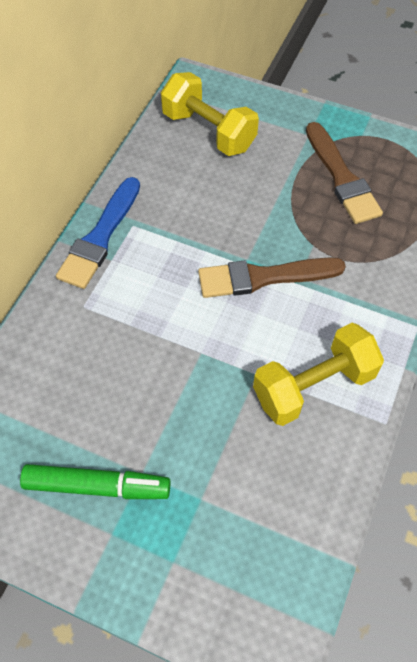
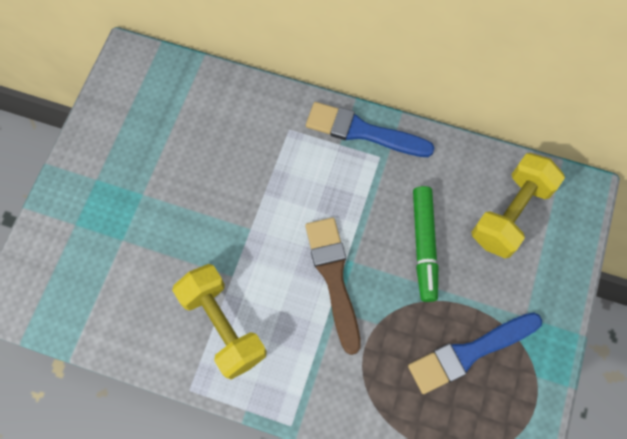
camera: 85 degrees right, 10 degrees up
green marker [20,464,171,499] -> green marker moved to [413,186,438,302]
brown brush [306,122,383,224] -> blue brush [408,312,542,394]

